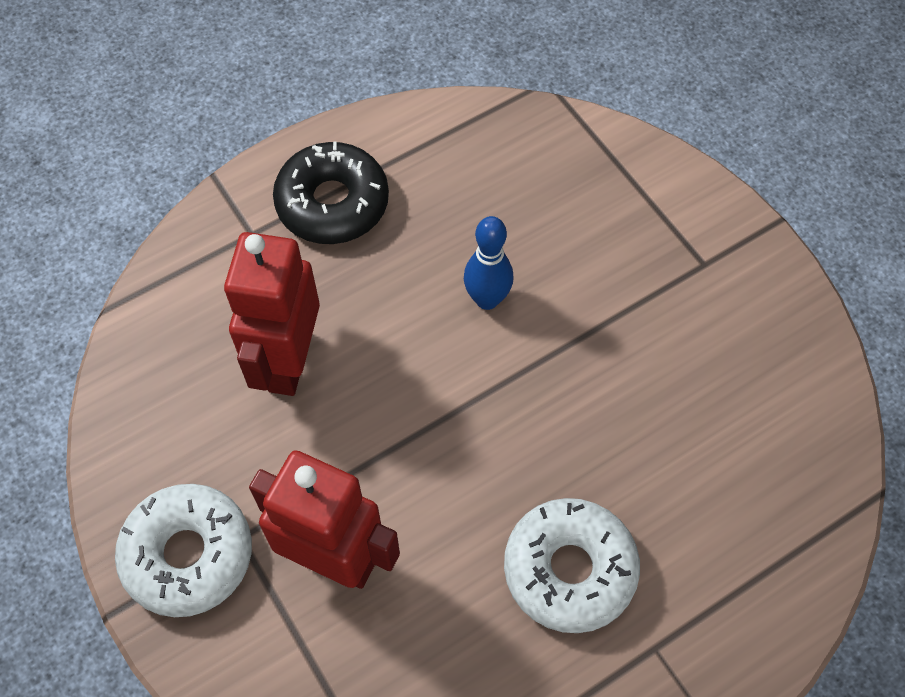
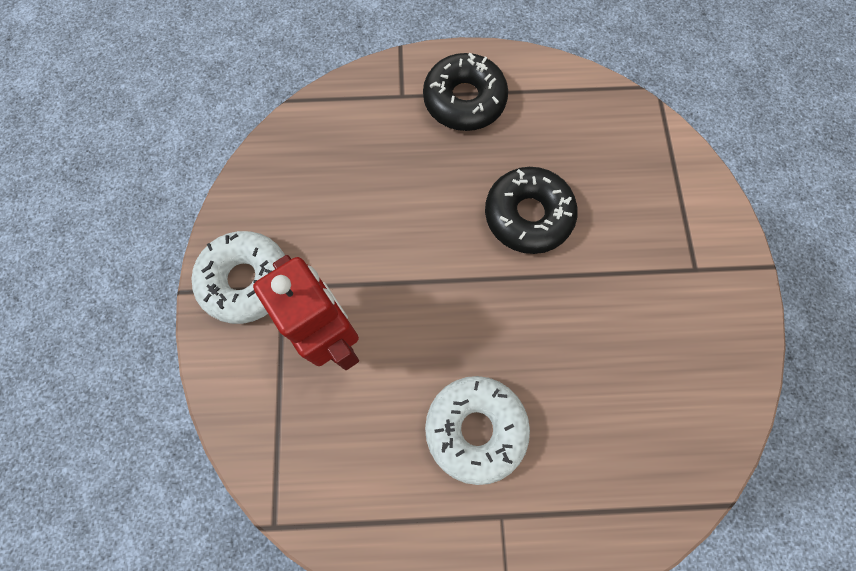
camera: 30 degrees right, 10 degrees up
red robot [224,232,320,396] -> none
blue bowling pin [464,216,513,310] -> black donut [485,167,578,254]

